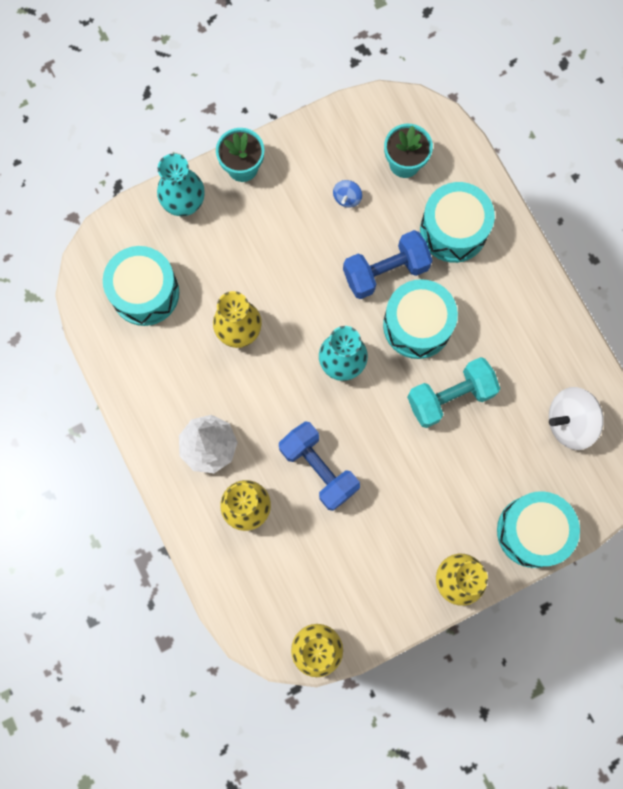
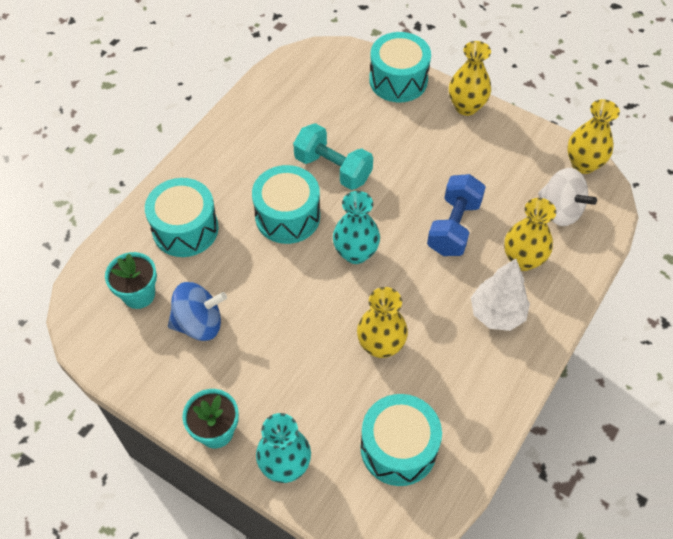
camera: 120 degrees left, 20 degrees down
blue spinning top [333,180,362,208] -> blue spinning top [168,282,227,341], size x1.98
blue dumbbell [343,230,433,299] -> none
white spinning top [549,387,604,450] -> white spinning top moved to [538,168,597,226]

